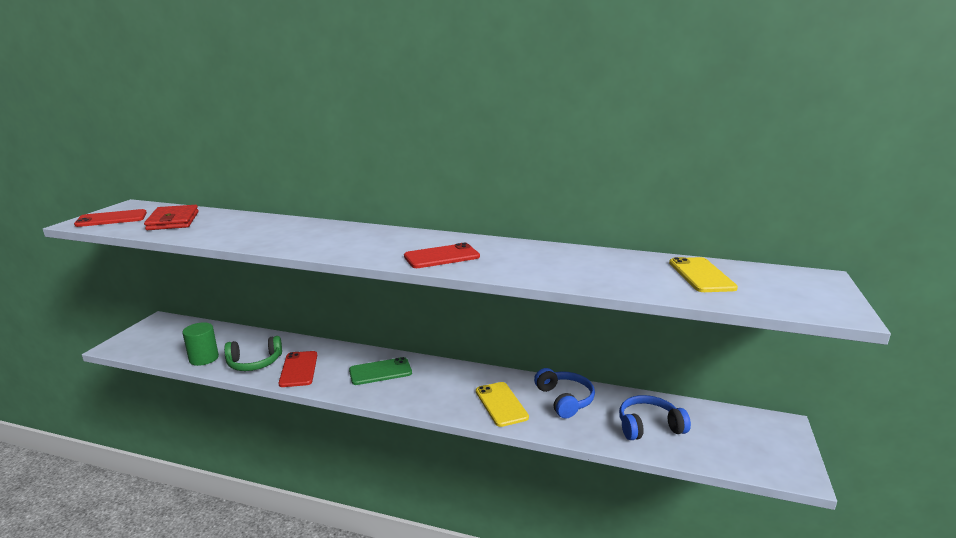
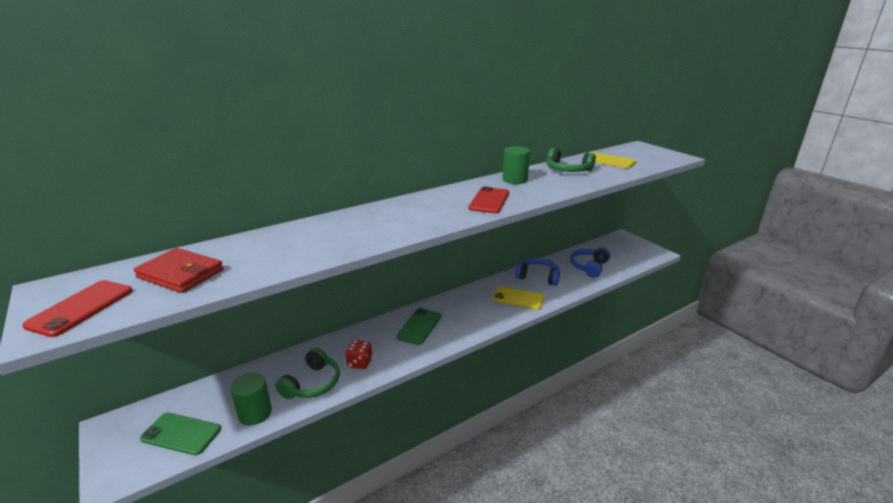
camera: 50 degrees left, 5 degrees up
red phone [279,351,317,387] -> red dice [345,340,372,369]
none -> green phone [140,413,221,455]
none -> green cylinder [503,146,530,184]
none -> green headphones [546,148,596,172]

